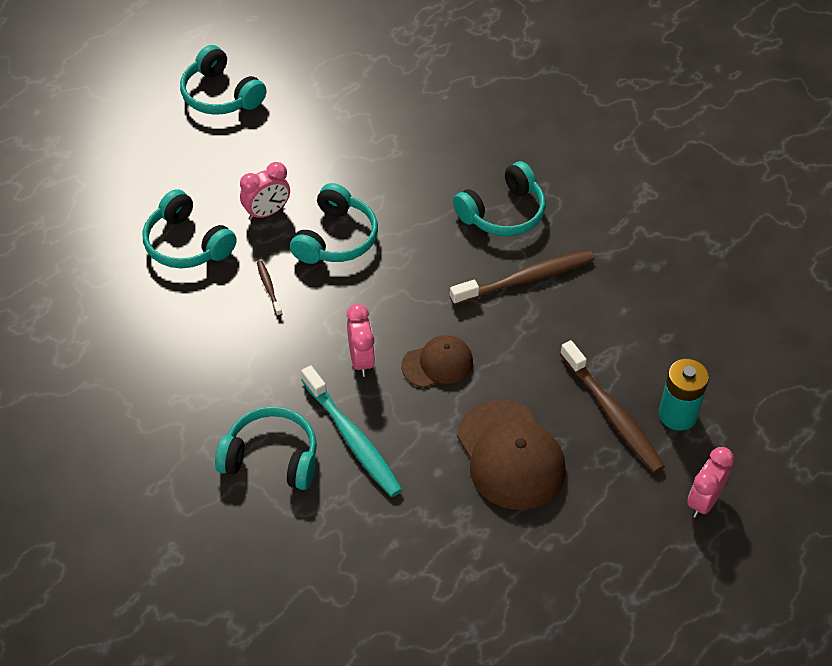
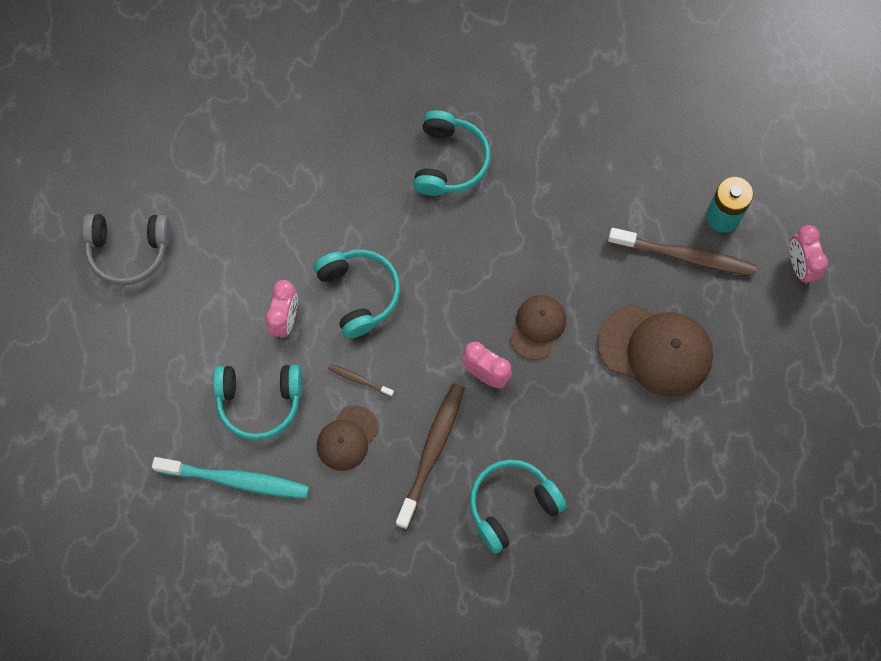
camera: 45 degrees left, 20 degrees up
turquoise headphones [180,45,266,115] -> grey headphones [82,214,171,286]
turquoise toothbrush [301,365,402,497] -> turquoise toothbrush moved to [152,457,309,499]
brown toothbrush [450,250,595,306] -> brown toothbrush moved to [396,383,465,529]
none -> brown cap [317,405,378,471]

